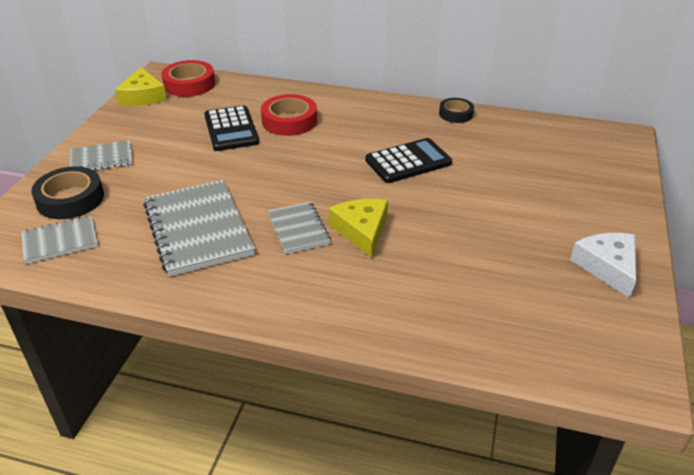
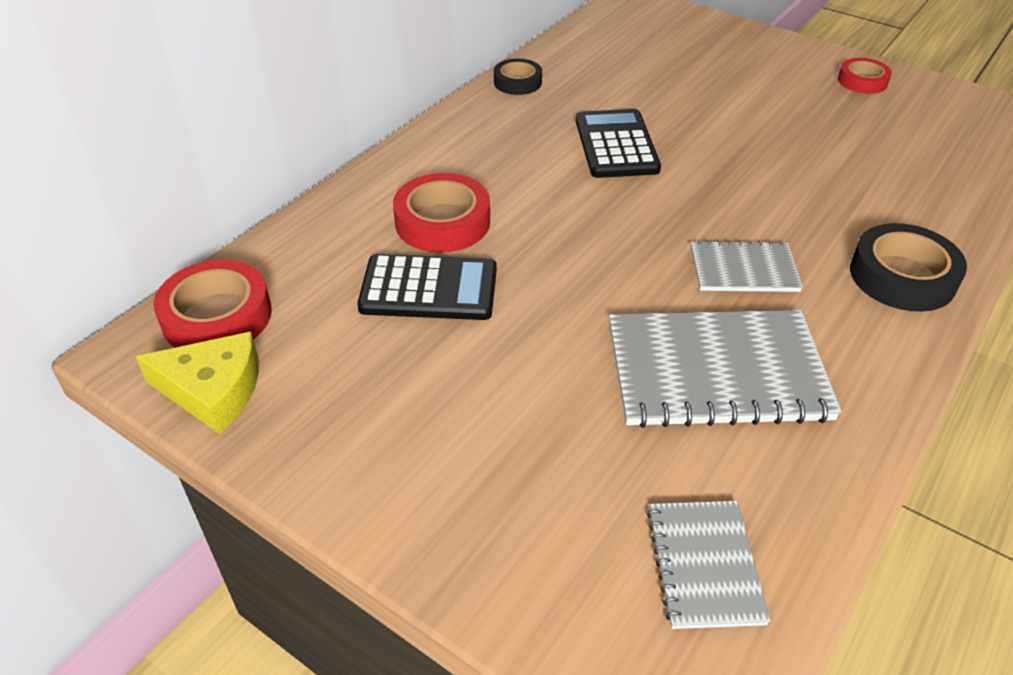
camera: 70 degrees left, 5 degrees up
black tape [31,166,104,219] -> black tape moved to [850,223,967,312]
grey notebook [70,140,133,170] -> none
yellow cheese [329,199,388,258] -> none
white cheese [570,233,636,298] -> red tape [838,58,892,94]

